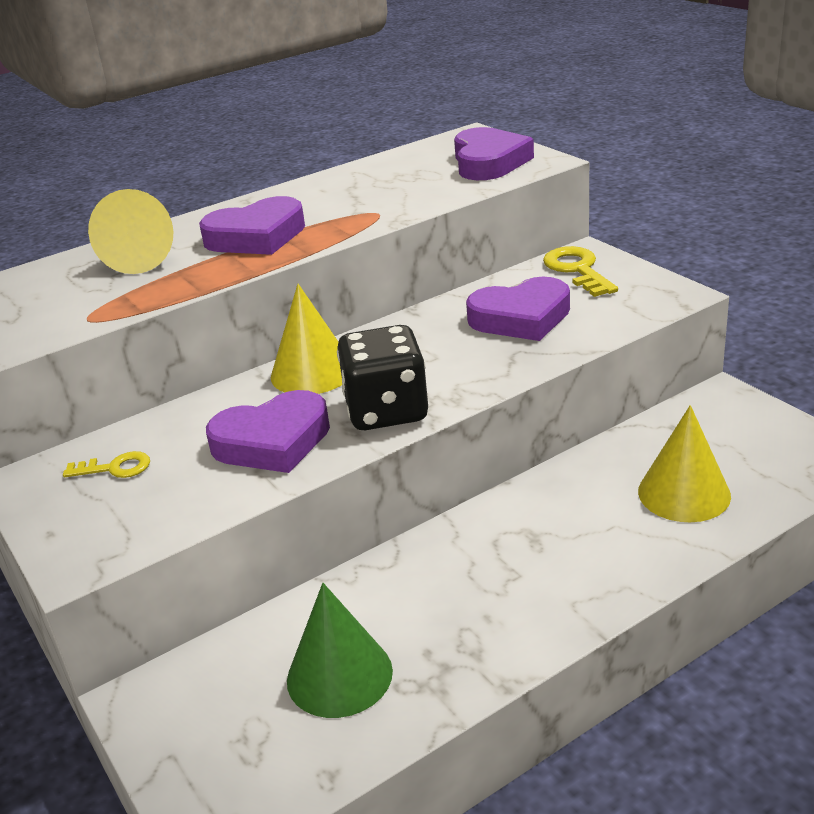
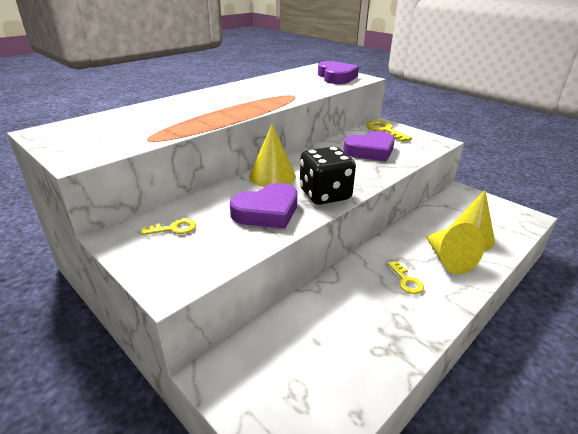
camera: 15 degrees left, 0 degrees up
yellow cone [88,189,174,274] -> yellow cone moved to [426,223,484,274]
purple heart [199,196,305,255] -> none
green cone [287,583,393,718] -> none
none -> yellow key [388,261,424,294]

